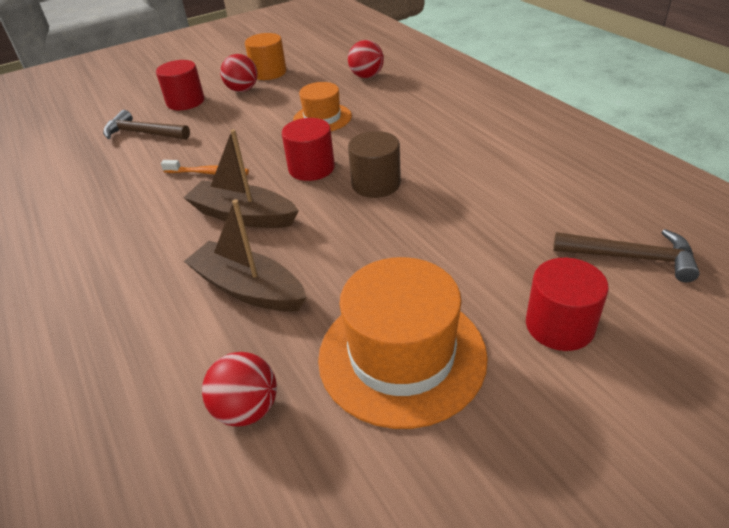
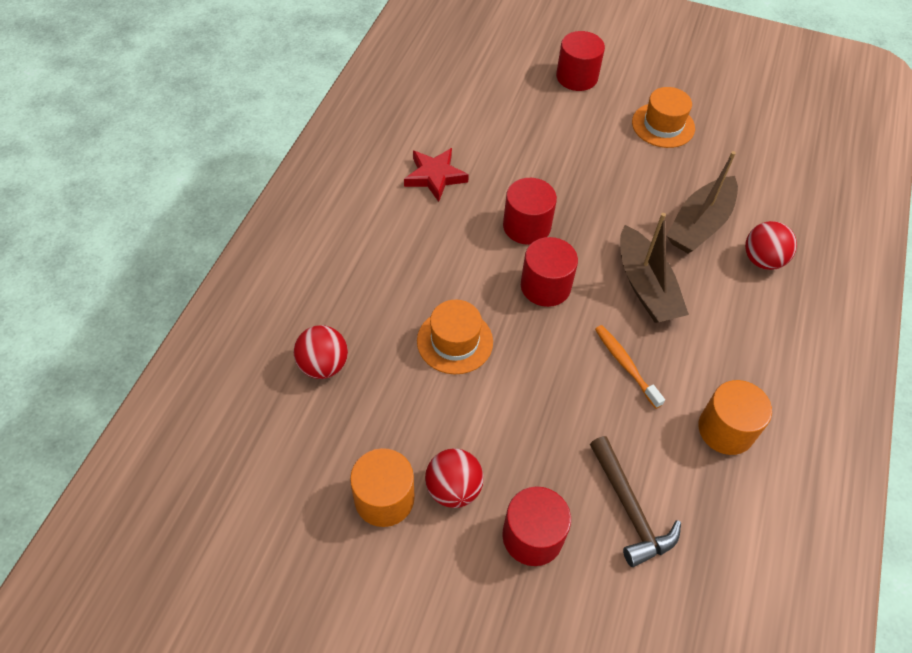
camera: 135 degrees left, 15 degrees up
brown boat [184,199,307,312] -> brown boat turned 45 degrees clockwise [666,151,738,253]
red ball [202,352,277,427] -> red ball moved to [745,221,797,270]
orange hat [318,257,488,429] -> orange hat [632,87,695,148], size x0.59
brown cylinder [348,131,401,198] -> red cylinder [503,178,557,245]
brown hammer [553,229,700,282] -> none
none -> red star [404,148,469,202]
none -> orange cylinder [698,380,772,455]

